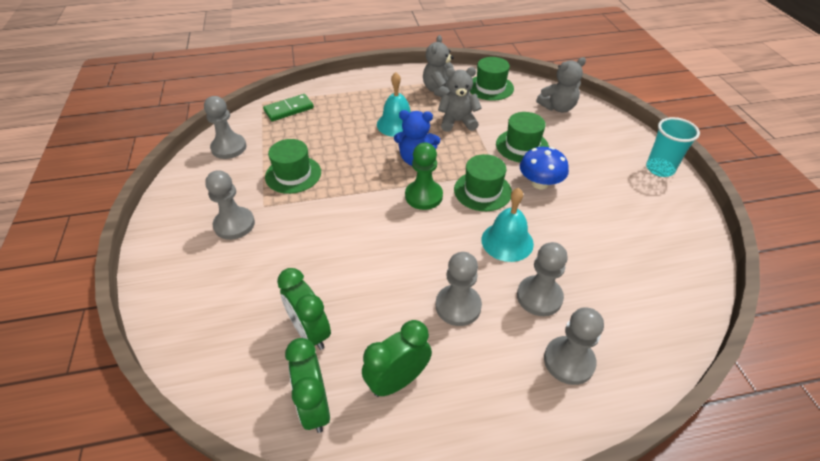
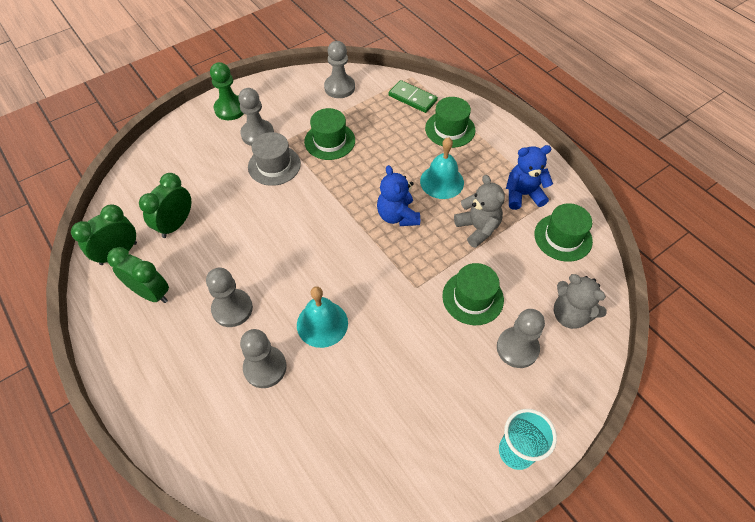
camera: 65 degrees right, 10 degrees up
green pawn [405,143,443,210] -> green pawn moved to [210,62,244,120]
grey teddy bear [423,35,454,97] -> blue teddy bear [506,145,553,210]
green hat [454,154,512,211] -> green hat moved to [425,97,476,148]
blue mushroom [520,147,569,189] -> none
grey pawn [544,307,604,385] -> grey pawn moved to [497,309,545,368]
none -> grey hat [248,132,301,186]

